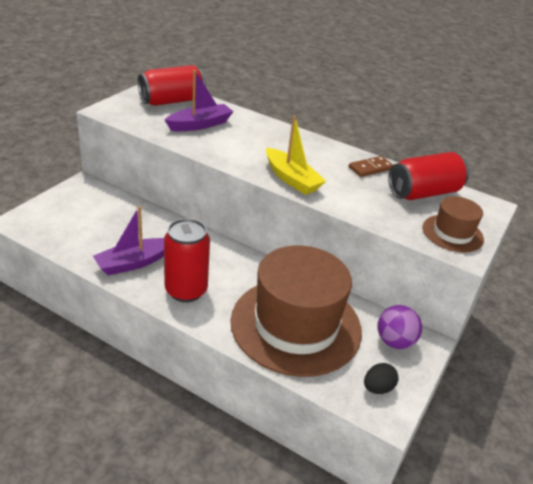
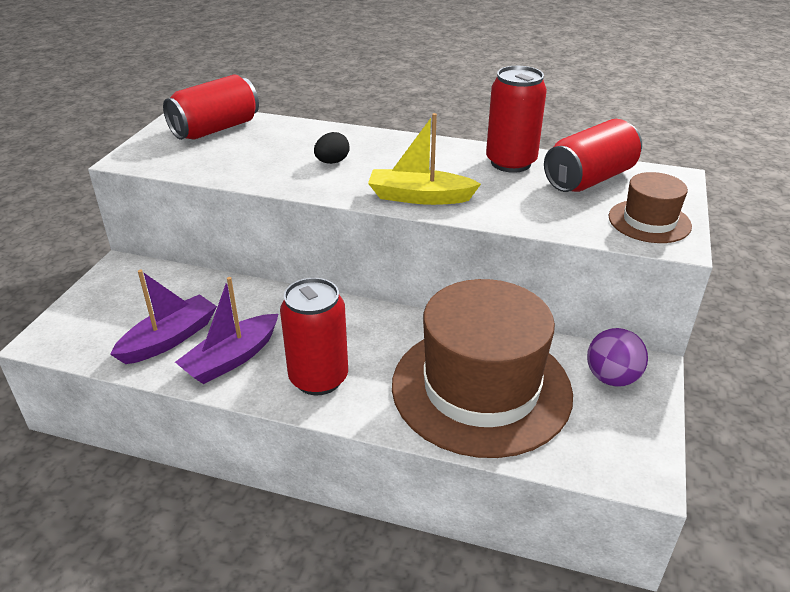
camera: 10 degrees left, 0 degrees up
purple boat [165,70,234,132] -> purple boat moved to [110,270,217,364]
yellow boat [266,116,326,195] -> yellow boat turned 150 degrees clockwise [368,113,481,205]
brown domino [349,156,393,177] -> red can [486,66,547,173]
black egg [364,363,399,394] -> black egg moved to [314,132,350,164]

